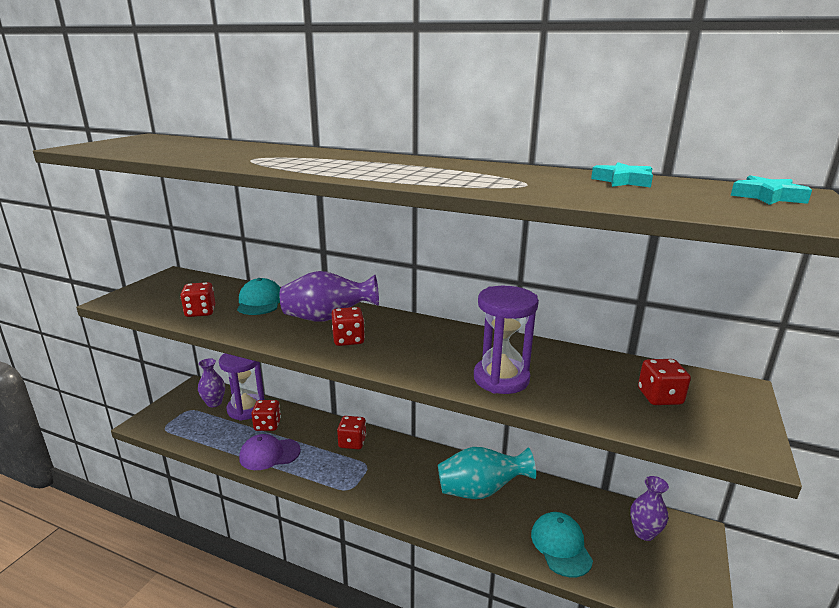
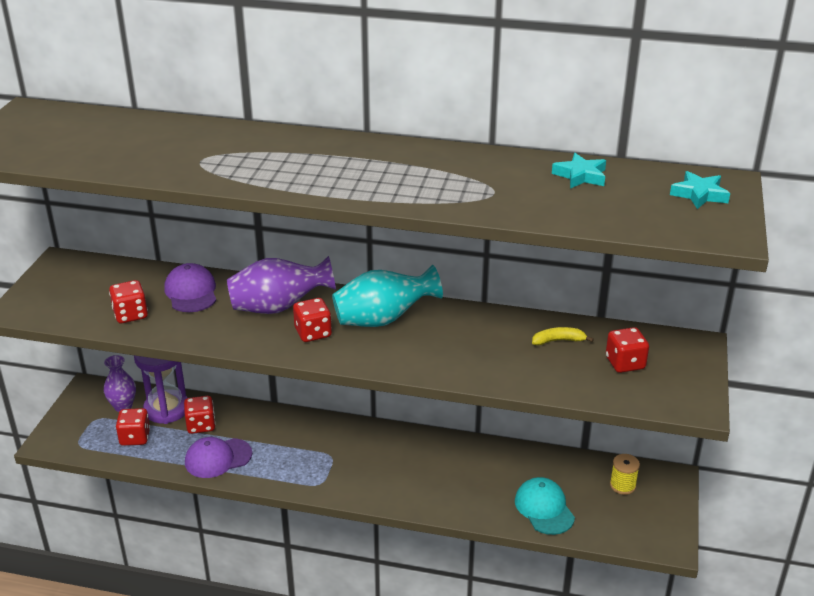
camera: 10 degrees left, 10 degrees up
turquoise cap [237,278,280,315] -> purple cap [164,263,216,312]
red dice [337,416,366,449] -> red dice moved to [116,408,150,446]
turquoise vase [438,447,536,499] -> turquoise vase moved to [332,265,443,327]
purple hourglass [474,286,539,394] -> none
purple vase [630,476,669,541] -> yellow spool [610,454,640,495]
none -> yellow banana [532,327,594,345]

